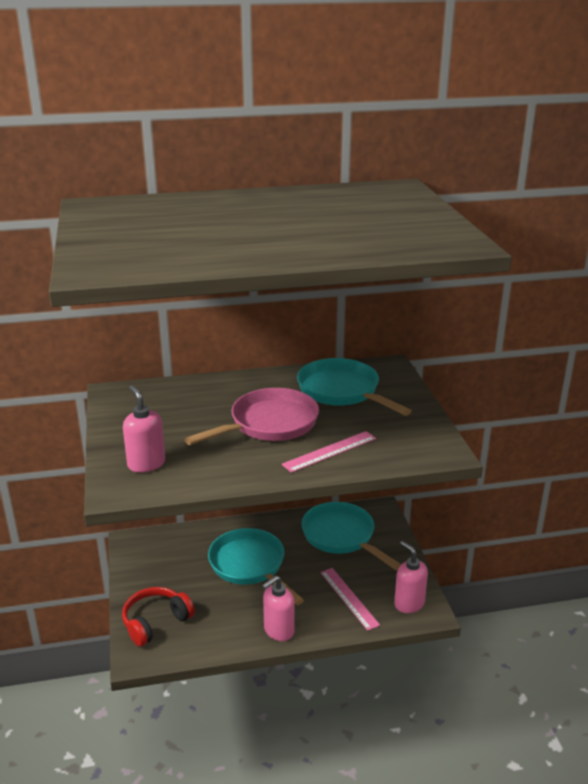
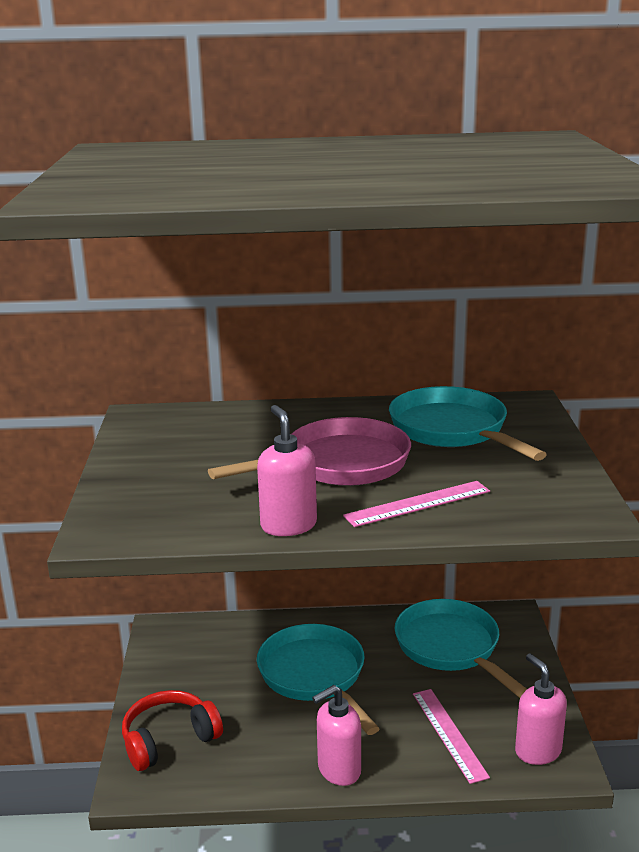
camera: 10 degrees right, 5 degrees down
pink soap dispenser [123,385,165,473] -> pink soap dispenser moved to [257,405,317,536]

